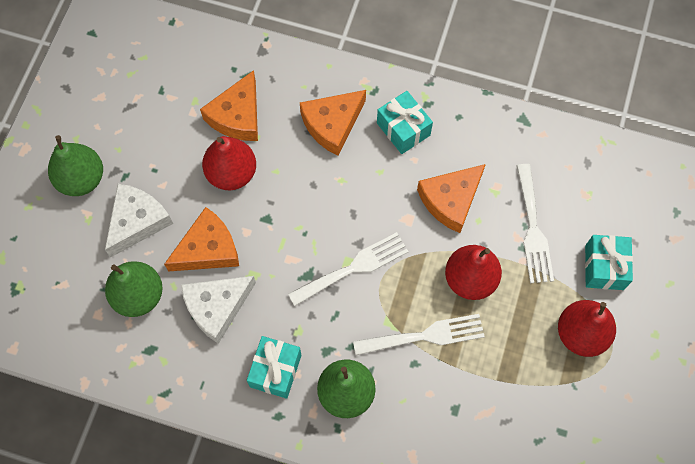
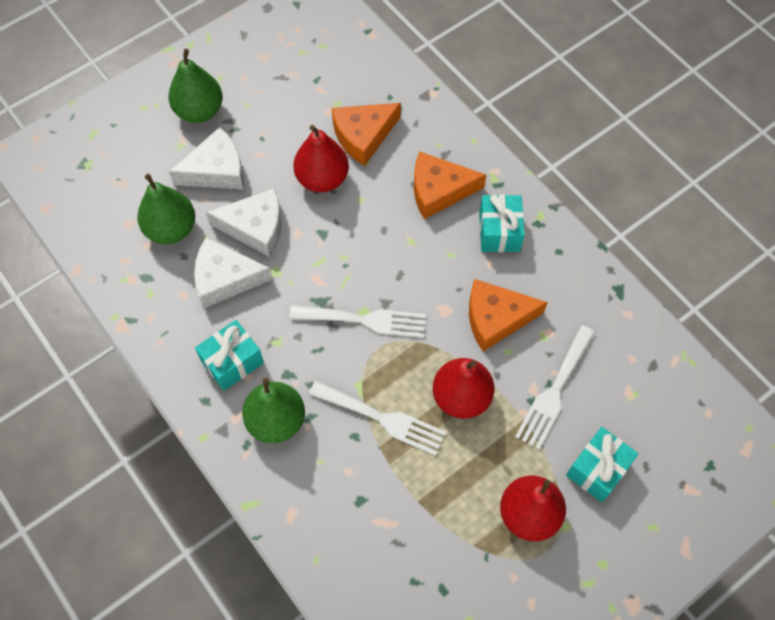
camera: 35 degrees right, 5 degrees down
orange cheese [164,207,239,272] -> white cheese [206,188,282,257]

